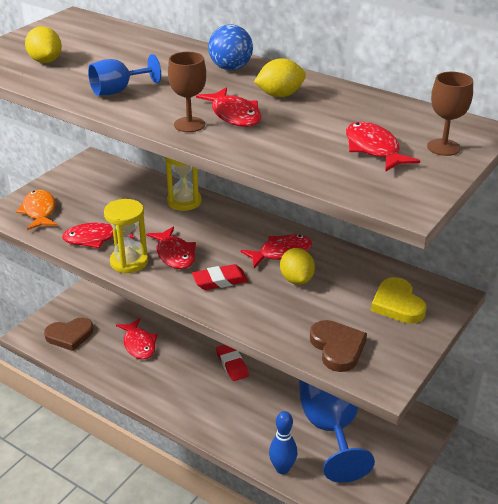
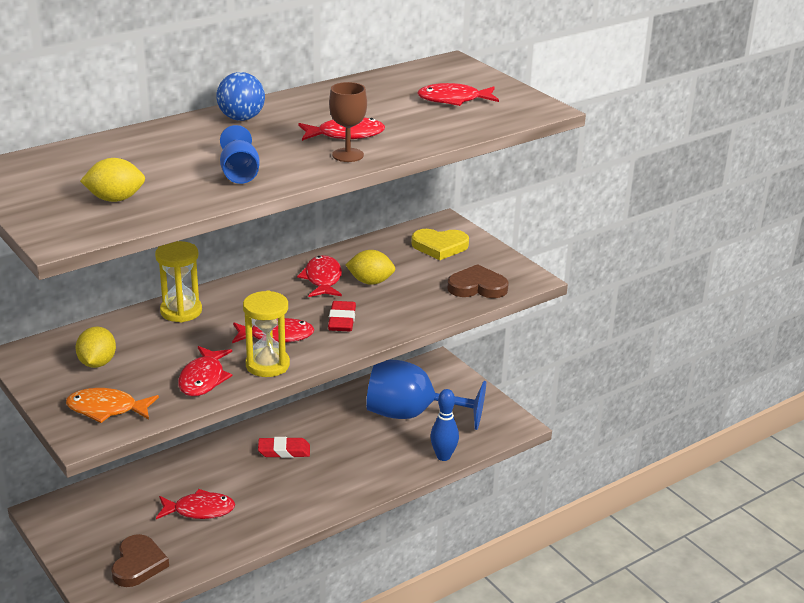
camera: 70 degrees left, 5 degrees down
yellow lemon [254,58,306,97] -> yellow lemon moved to [76,326,116,368]
brown goblet [427,72,473,156] -> none

